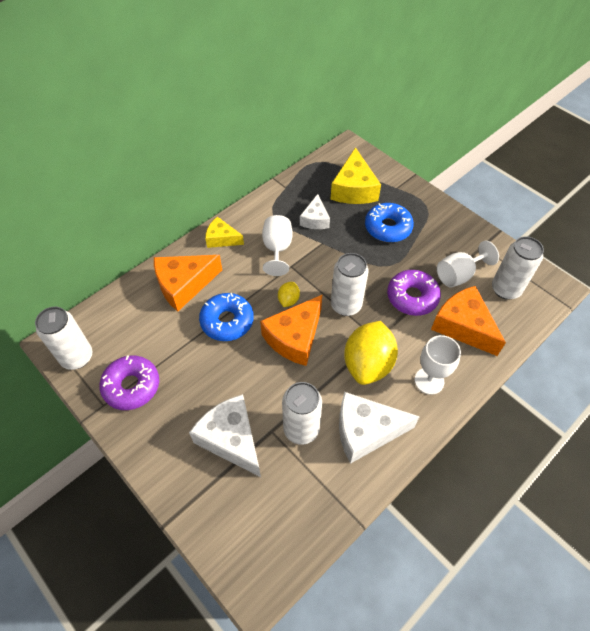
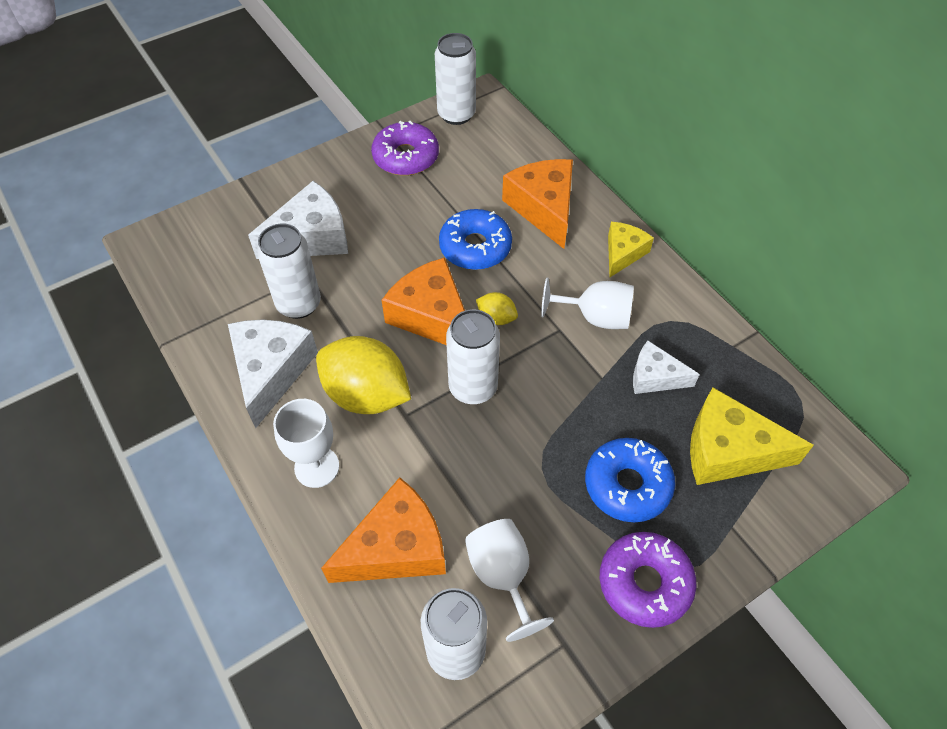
camera: 100 degrees right, 0 degrees up
purple donut [387,270,441,316] -> purple donut moved to [600,532,696,628]

